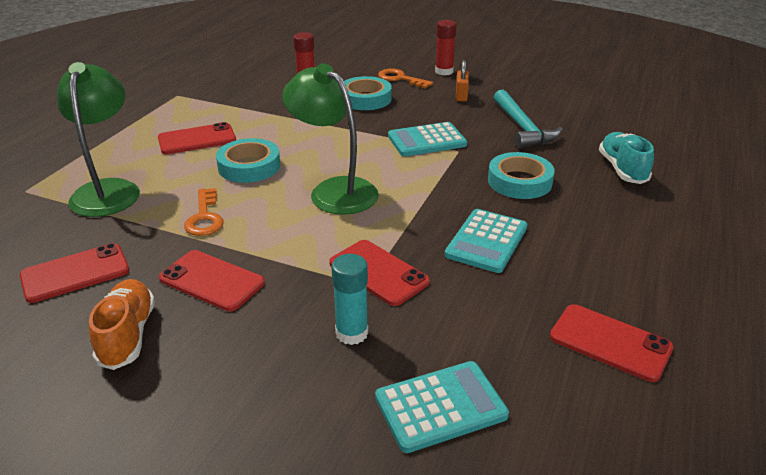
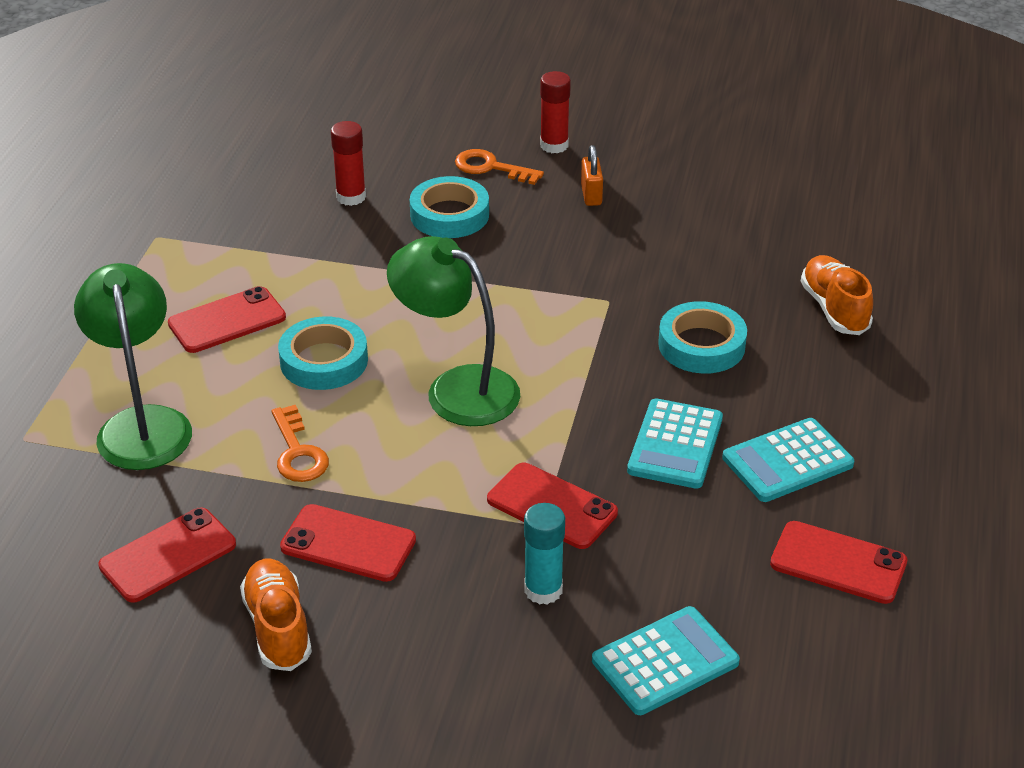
camera: 10 degrees left, 5 degrees up
turquoise calculator [388,122,467,156] -> turquoise calculator moved to [722,418,854,502]
turquoise hammer [494,90,563,148] -> none
turquoise shoe [599,132,654,184] -> orange shoe [801,255,873,335]

